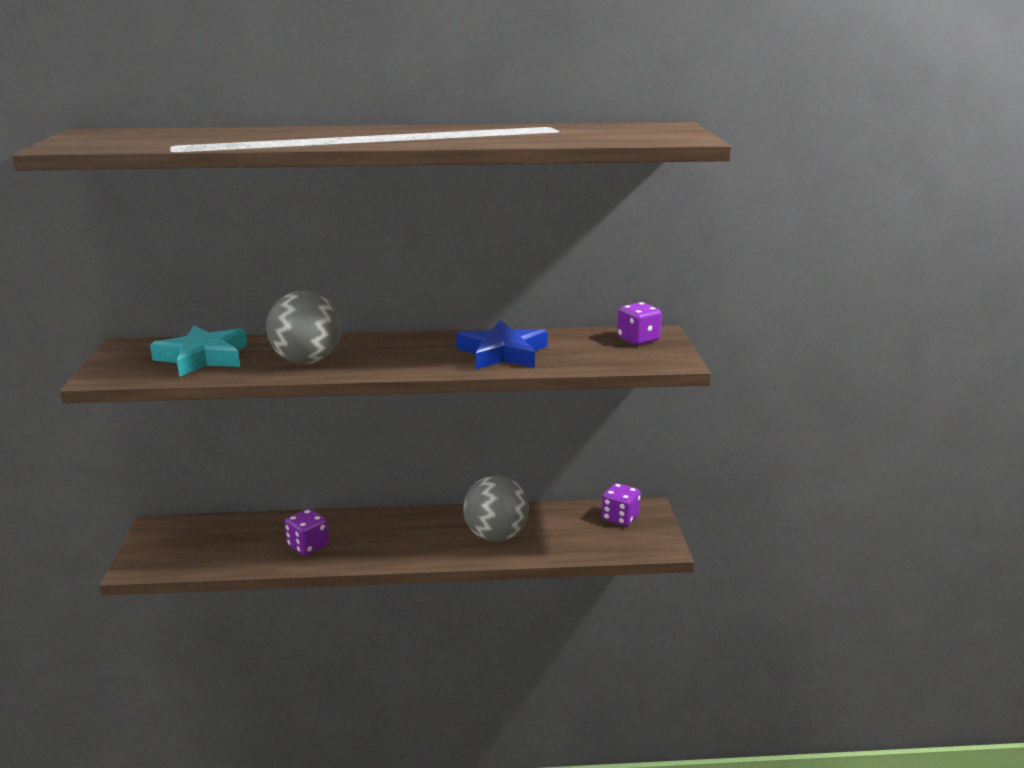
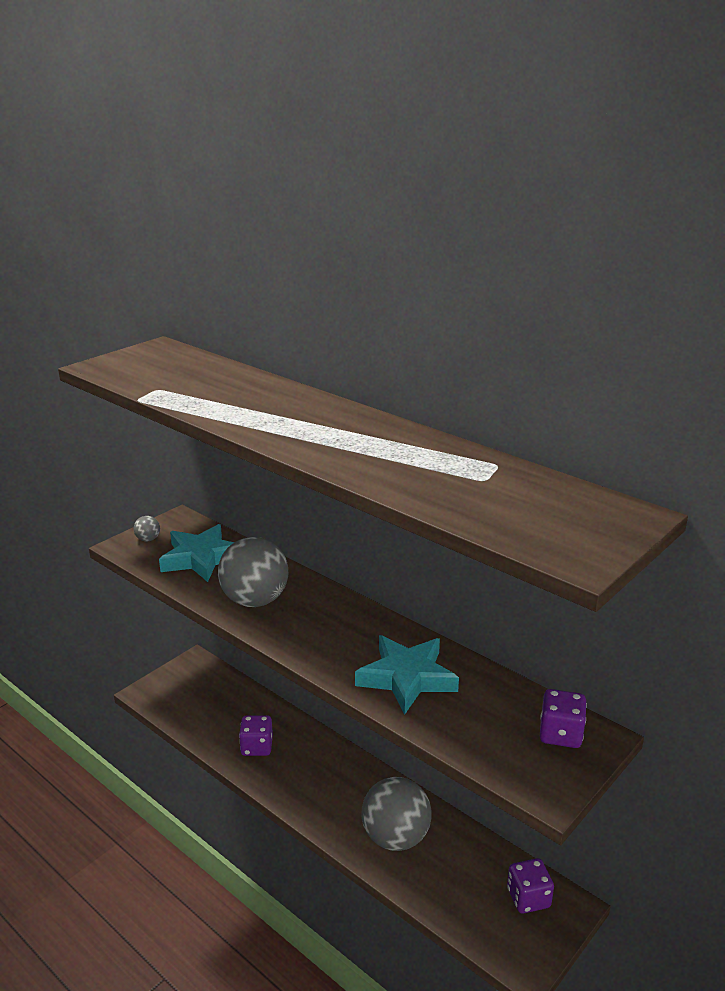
camera: 45 degrees right, 5 degrees up
blue star [456,320,548,369] -> turquoise star [355,635,459,715]
none -> grey ball [134,516,160,542]

